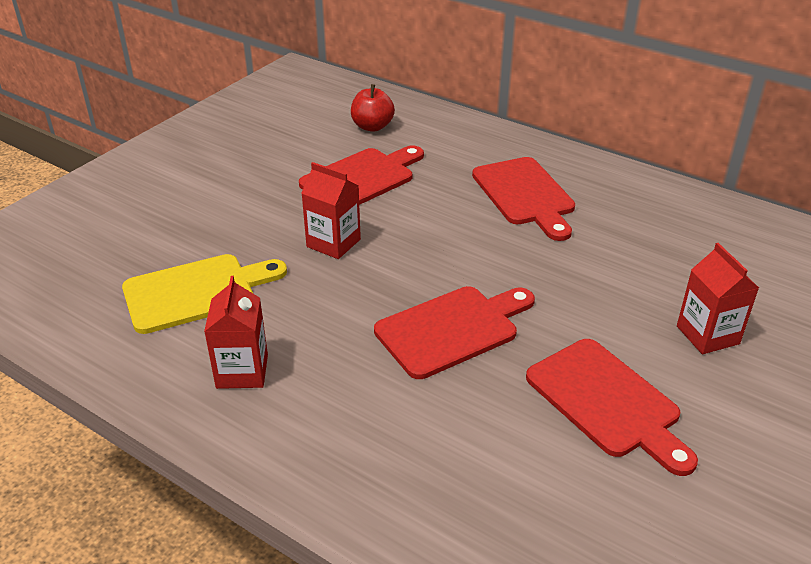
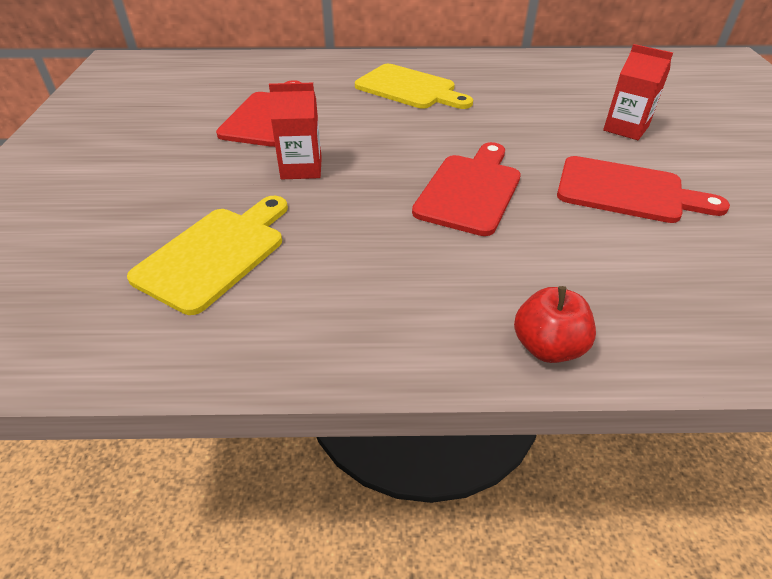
camera: 35 degrees left, 5 degrees up
red carton [204,276,268,389] -> none
red apple [351,84,395,132] -> red apple moved to [514,286,596,363]
red cutting board [472,157,575,241] -> yellow cutting board [355,64,473,109]

